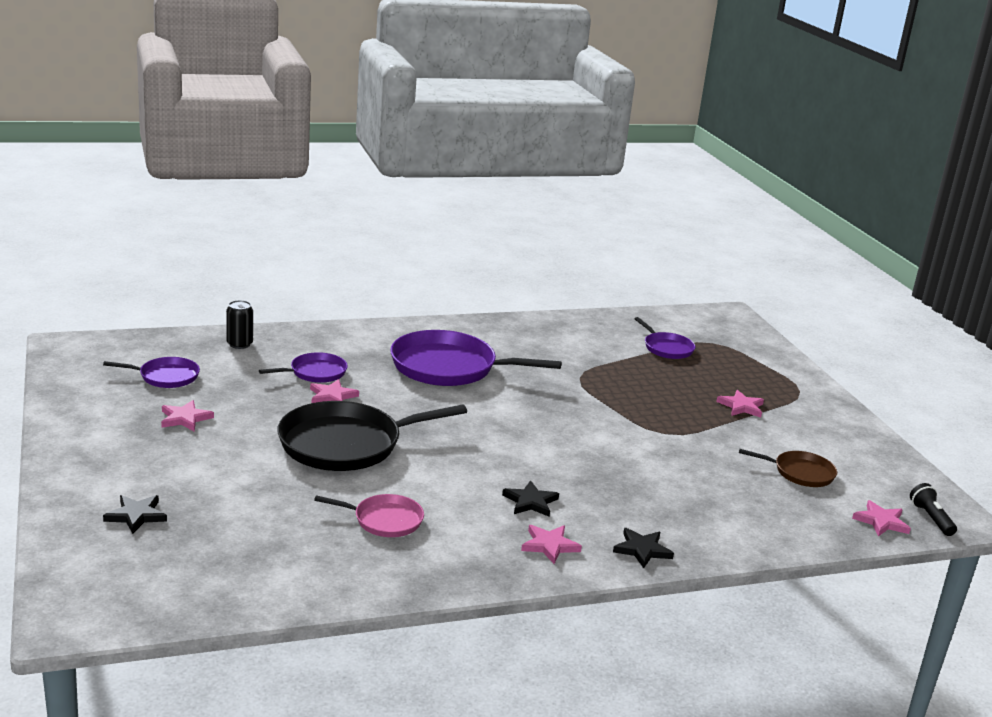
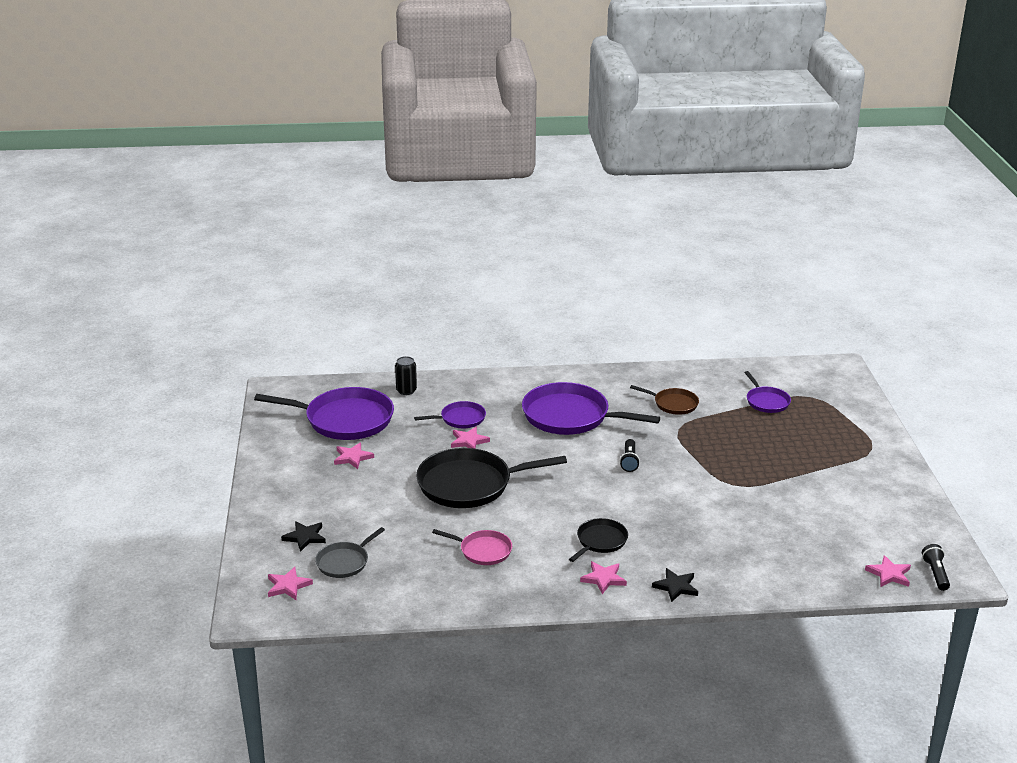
camera: 15 degrees right, 5 degrees up
purple pan [103,357,200,388] -> purple pan [254,387,394,440], size x1.94
black star [502,480,559,517] -> black pan [569,518,628,562]
pink star [716,390,764,417] -> pink star moved to [268,567,313,600]
brown pan [739,449,837,487] -> brown pan moved to [630,385,699,415]
none -> grey pan [315,527,385,578]
none -> black flashlight [620,439,640,472]

